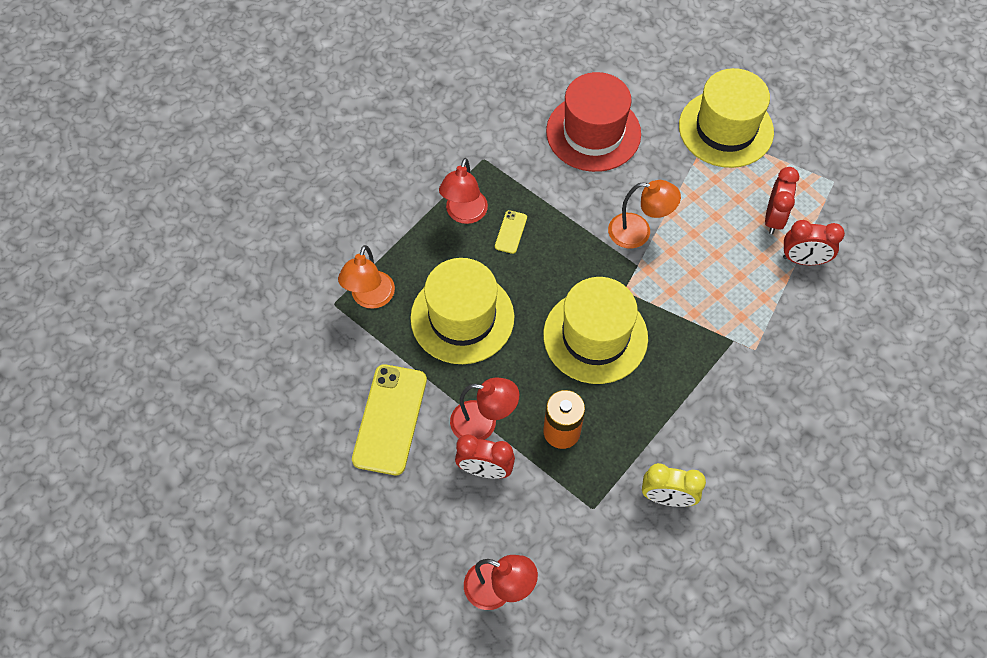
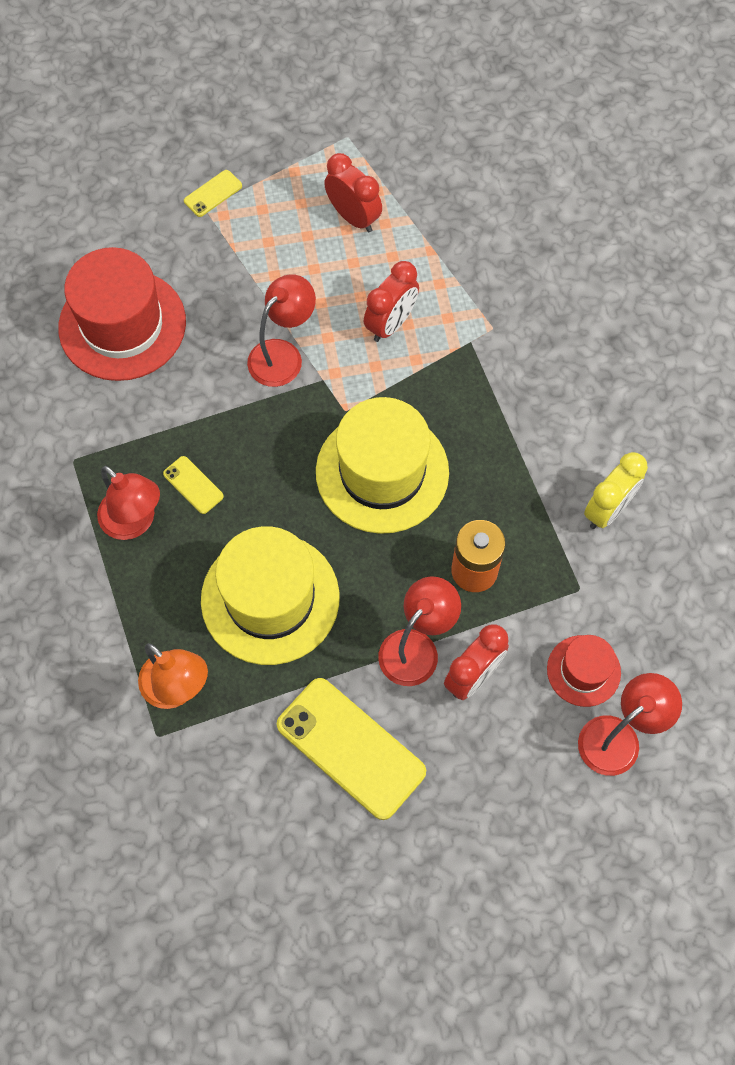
camera: 60 degrees left, 5 degrees up
orange lamp [608,180,681,249] -> red lamp [247,274,316,387]
yellow hat [679,68,774,168] -> yellow phone [184,170,242,217]
red clock [783,220,845,265] -> red clock moved to [364,261,419,342]
none -> red hat [547,635,621,707]

